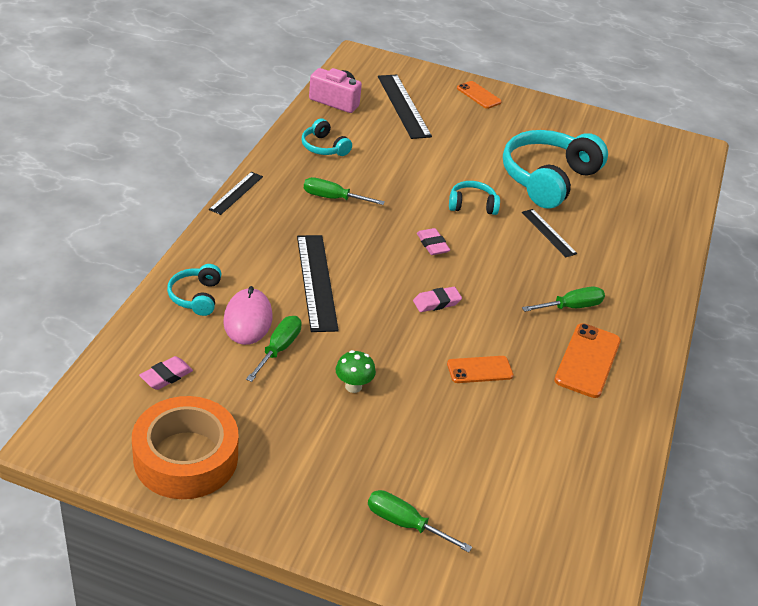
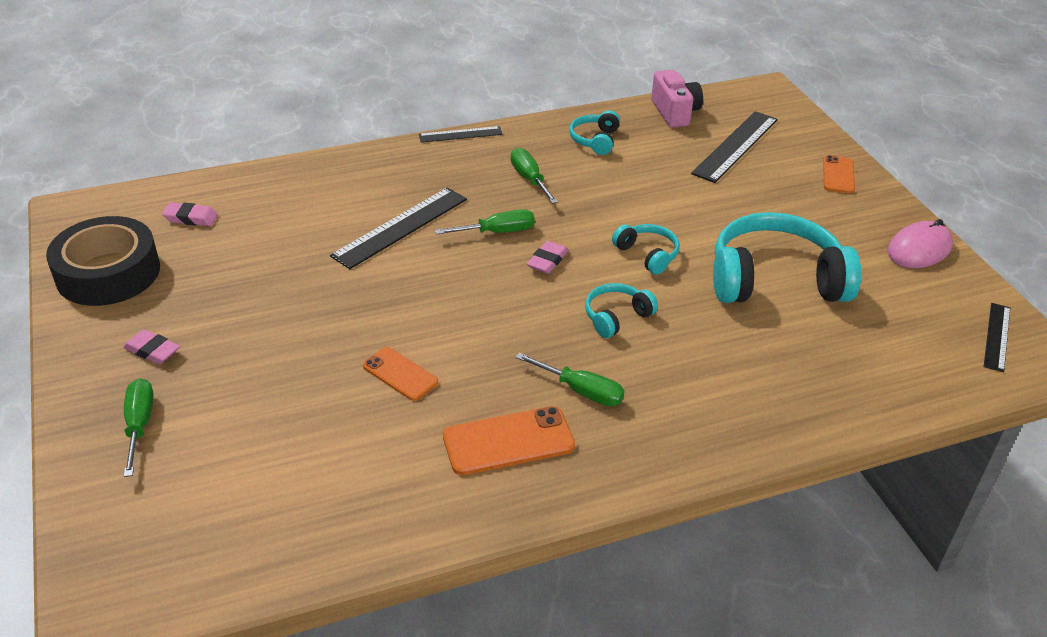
camera: 55 degrees right, 0 degrees up
orange tape [132,396,239,499] -> black tape [46,216,160,306]
turquoise headphones [167,264,221,316] -> turquoise headphones moved to [585,283,658,338]
pink mouse [223,286,273,345] -> pink mouse moved to [888,219,953,268]
green screwdriver [246,316,302,382] -> green screwdriver moved to [435,209,535,234]
green mushroom [336,350,376,393] -> none
pink eraser [413,287,462,312] -> pink eraser moved to [123,330,180,364]
black ruler [522,209,577,257] -> black ruler moved to [984,303,1010,372]

